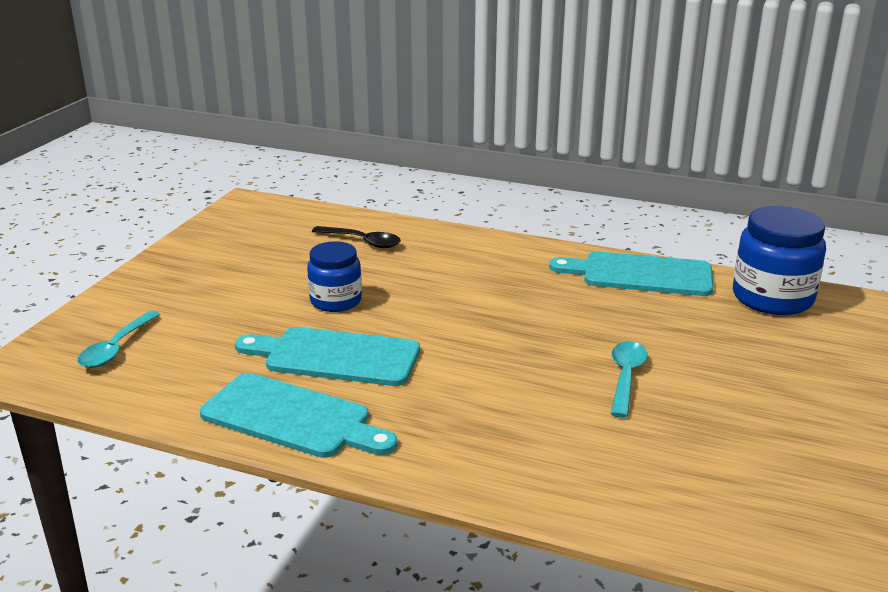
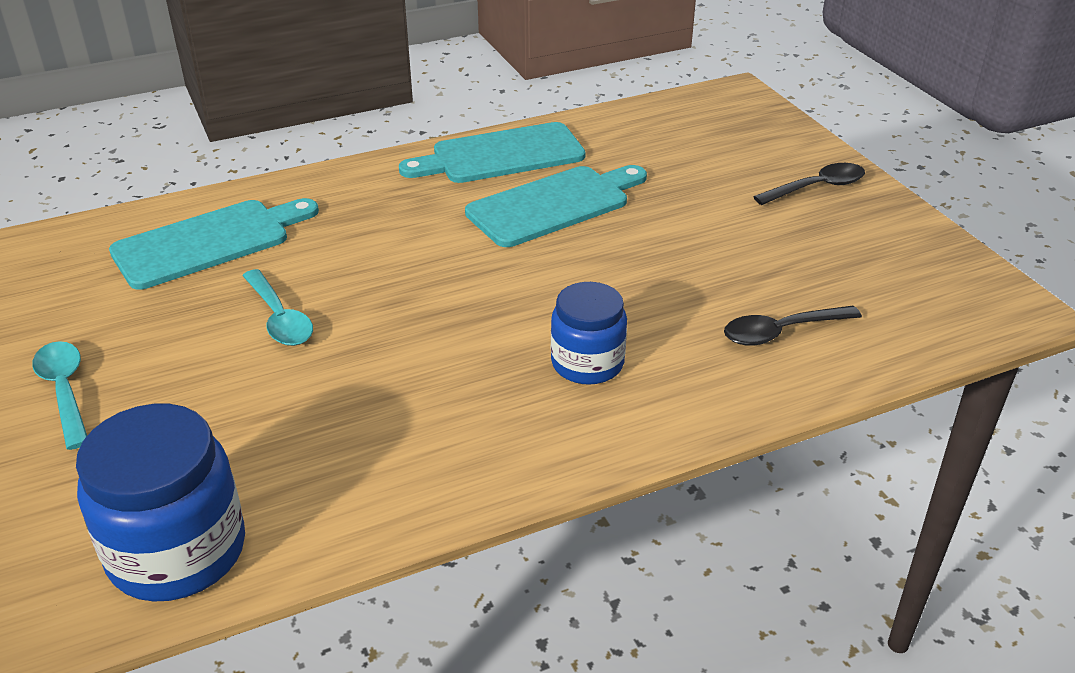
camera: 135 degrees right, 10 degrees up
turquoise spoon [78,311,160,368] -> turquoise spoon moved to [32,341,87,450]
blue jar [307,241,362,312] -> blue jar moved to [551,282,627,385]
turquoise cutting board [549,251,713,296] -> turquoise cutting board moved to [109,198,319,290]
none -> black spoon [753,163,865,205]

